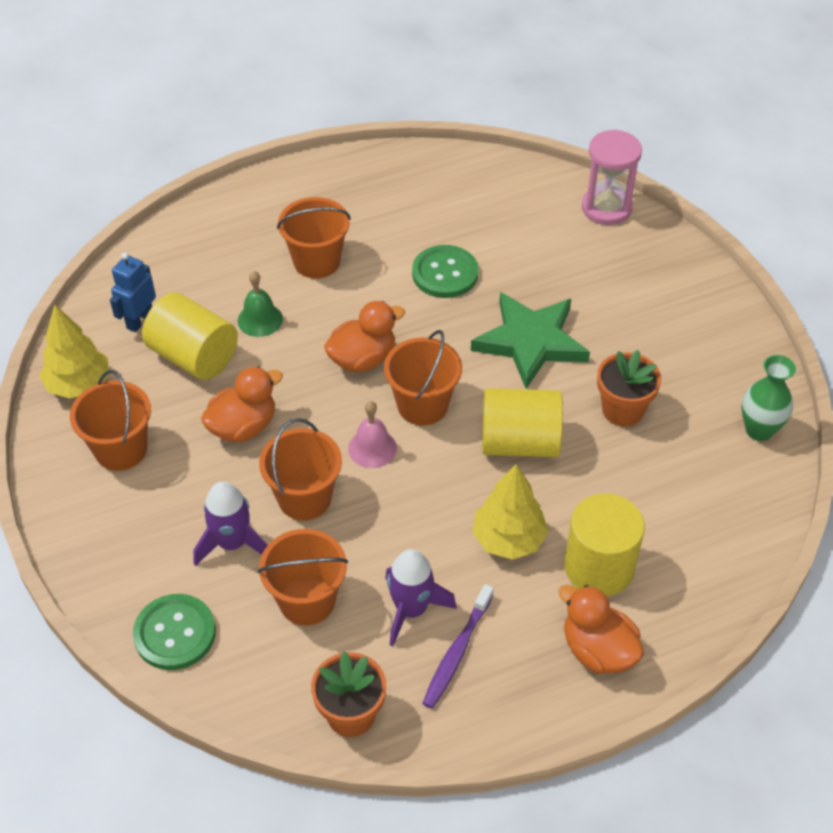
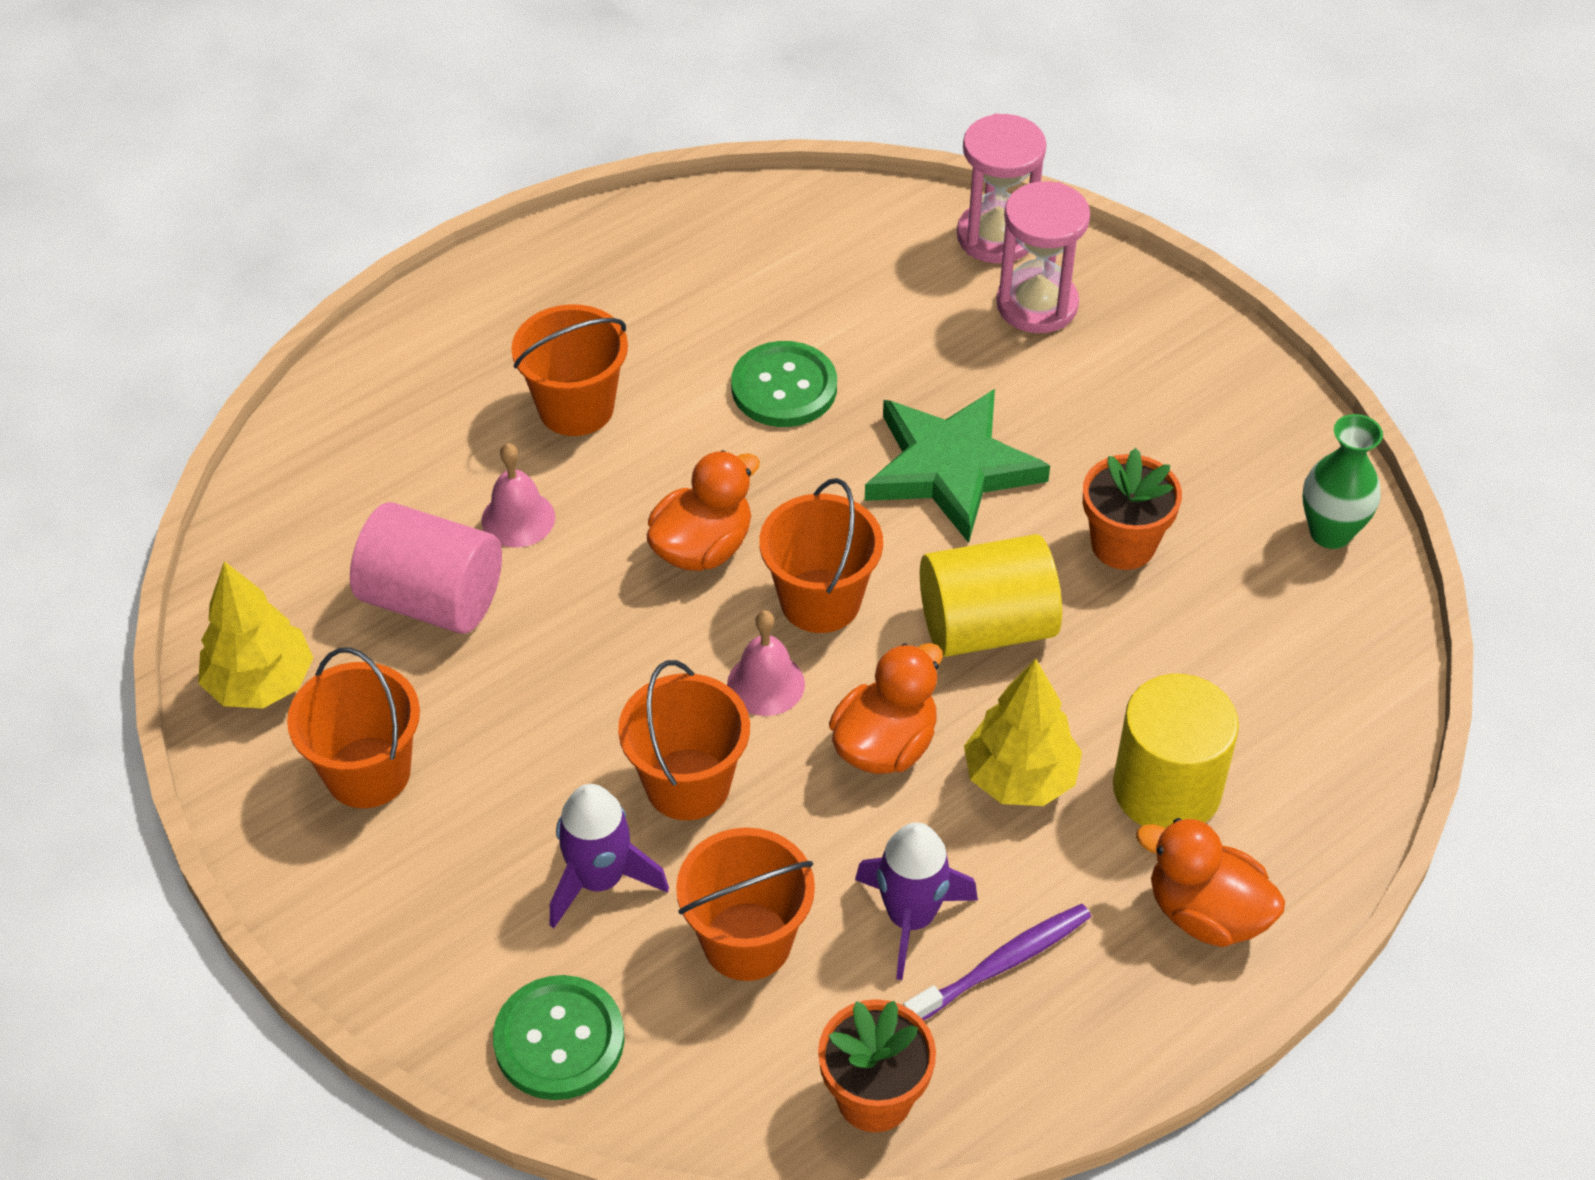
camera: 15 degrees left, 0 degrees up
blue robot [110,252,156,332] -> none
yellow cylinder [142,293,238,380] -> pink cylinder [350,502,502,634]
orange duck [201,366,283,442] -> orange duck moved to [829,643,943,774]
green bell [238,271,283,337] -> pink bell [482,443,555,548]
purple toothbrush [422,584,494,709] -> purple toothbrush turned 135 degrees counterclockwise [903,904,1091,1021]
none -> pink hourglass [996,181,1090,333]

